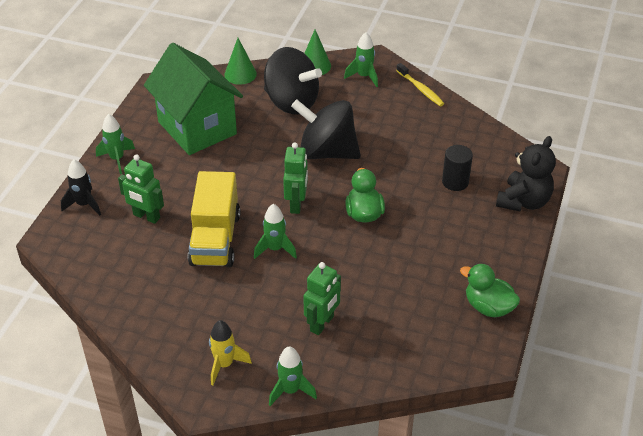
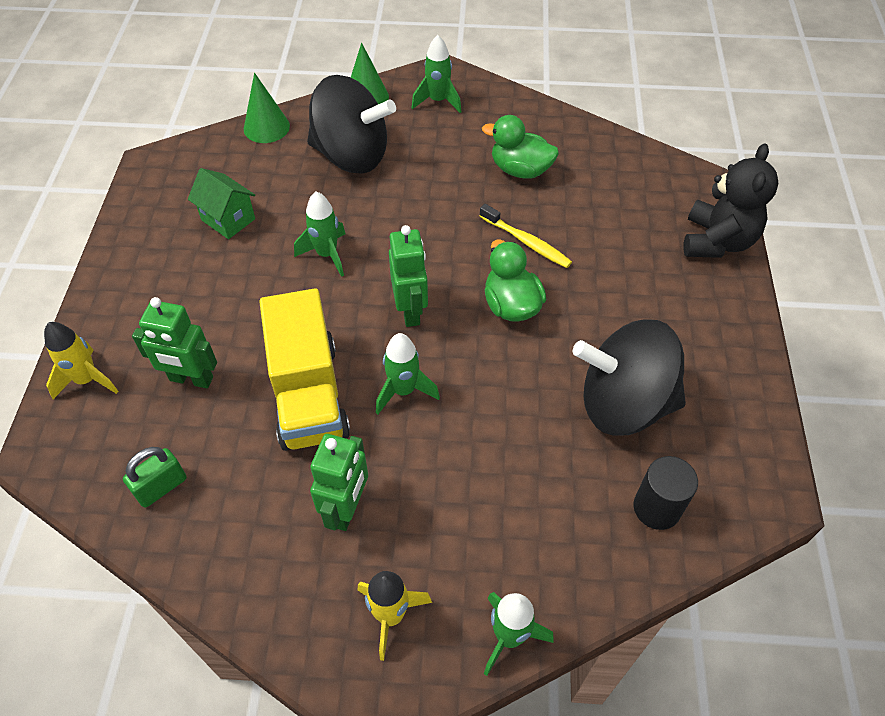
camera: 15 degrees left, 10 degrees up
black rocket [61,160,101,216] -> yellow rocket [44,322,118,399]
green rocket [96,114,135,174] -> green rocket moved to [294,191,345,277]
green house [144,43,243,155] -> green house [188,168,255,239], size x0.45
black spinning top [291,99,361,159] -> black spinning top moved to [573,319,686,436]
green robot [303,262,341,335] -> green robot moved to [310,434,368,531]
yellow toothbrush [396,63,445,106] -> yellow toothbrush moved to [480,204,572,268]
black cylinder [442,145,473,191] -> black cylinder moved to [634,456,698,530]
green duck [460,264,520,317] -> green duck moved to [482,115,559,179]
none -> green padlock [123,447,186,508]

